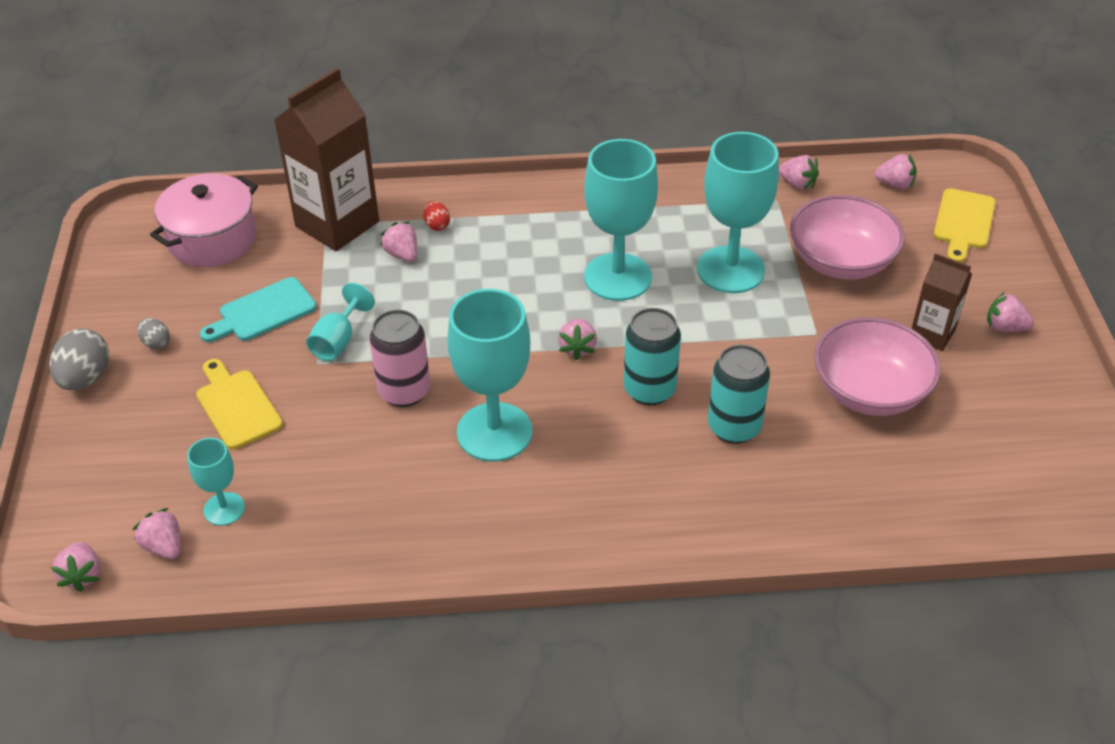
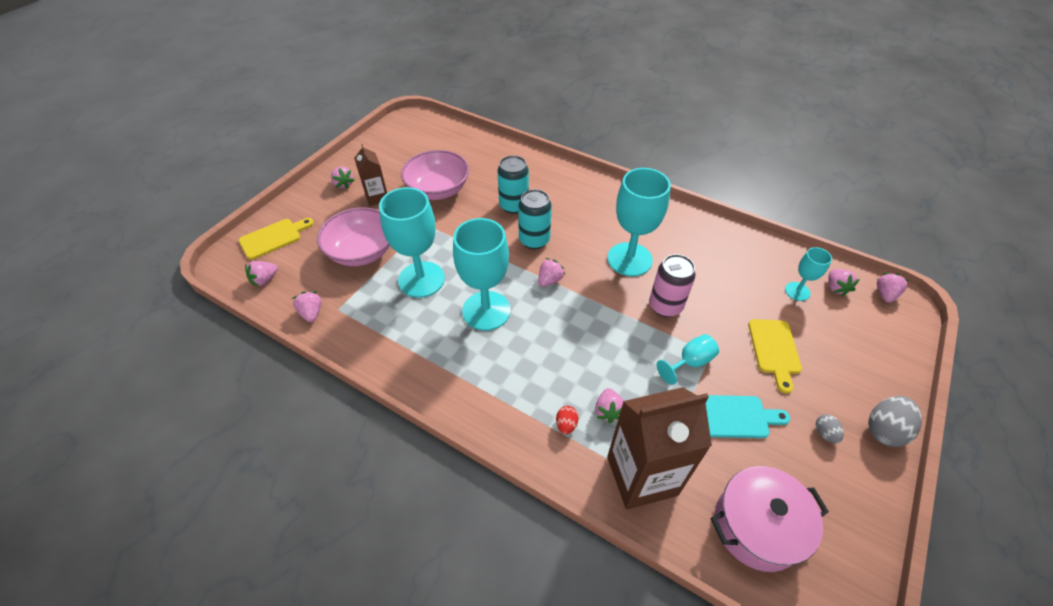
camera: 145 degrees left, 5 degrees up
pink strawberry [874,154,917,189] -> pink strawberry turned 90 degrees counterclockwise [245,261,278,287]

